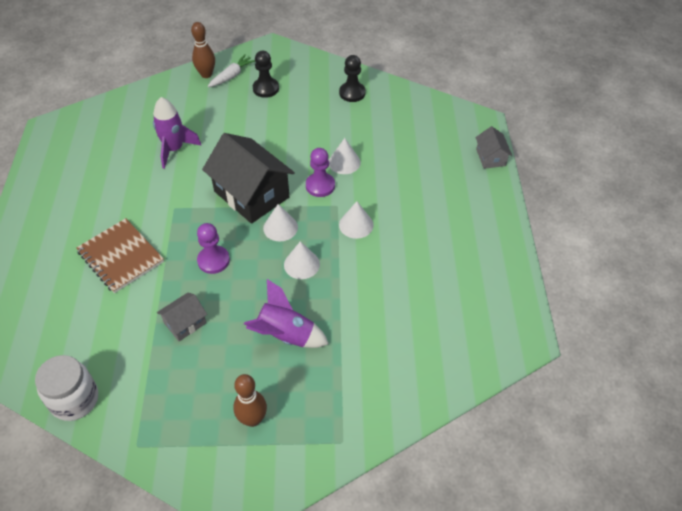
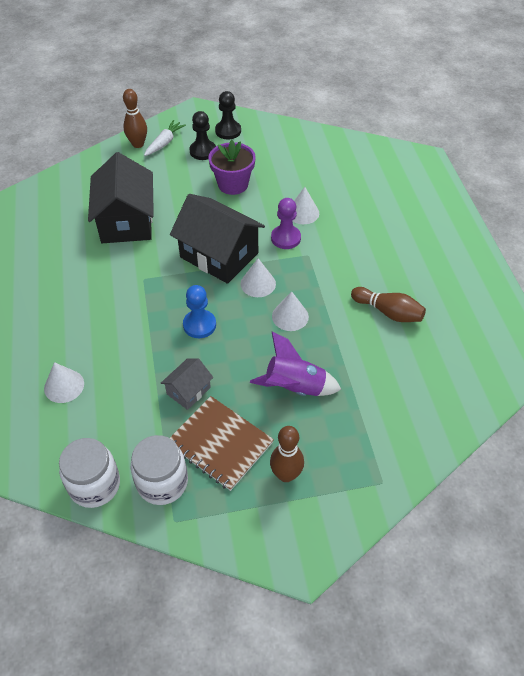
camera: 10 degrees left, 0 degrees up
brown notebook [76,218,164,293] -> brown notebook moved to [170,396,274,491]
purple rocket [153,97,202,169] -> black house [88,152,154,243]
purple pawn [197,223,230,274] -> blue pawn [183,285,216,338]
black pawn [339,55,366,102] -> black pawn moved to [215,91,241,139]
white cone [339,201,374,239] -> white cone moved to [44,362,84,403]
grey house [475,126,512,169] -> none
none -> white jar [131,435,188,505]
none -> purple flower pot [208,140,256,195]
none -> brown bowling pin [351,287,426,322]

